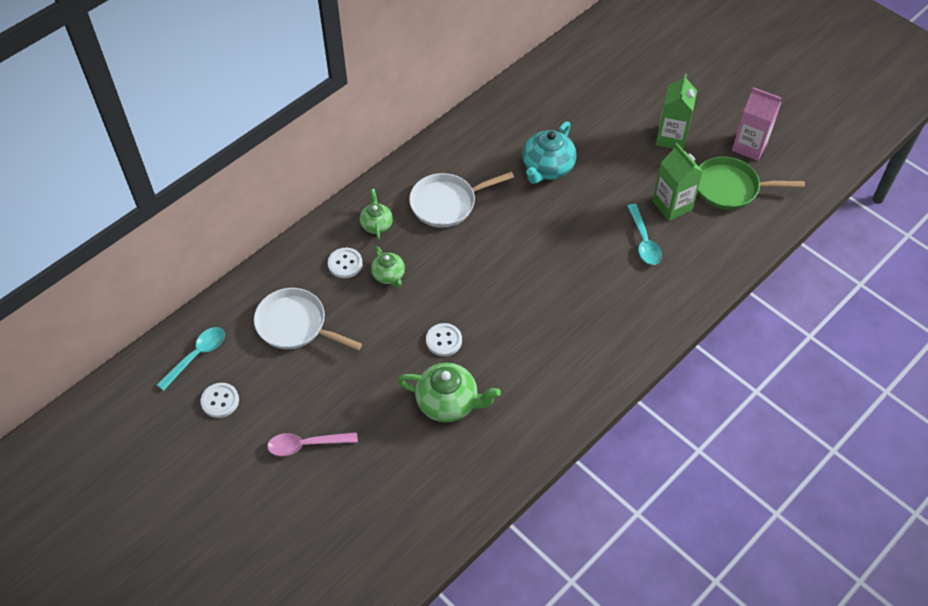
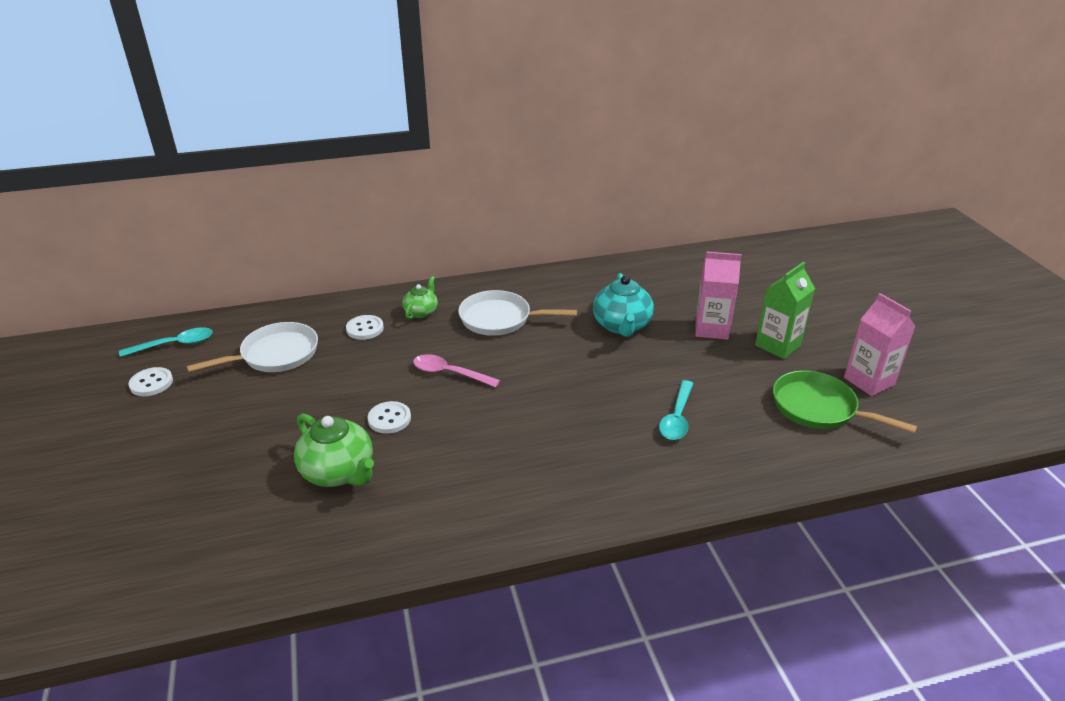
camera: 30 degrees right, 20 degrees down
white pan [254,288,362,350] -> white pan turned 90 degrees clockwise [187,322,318,372]
pink spoon [267,432,358,456] -> pink spoon moved to [413,354,500,387]
green teapot [371,246,405,288] -> none
turquoise teapot [522,122,577,184] -> turquoise teapot turned 60 degrees counterclockwise [593,273,654,337]
green carton [652,143,703,221] -> none
none -> pink carton [695,251,742,340]

